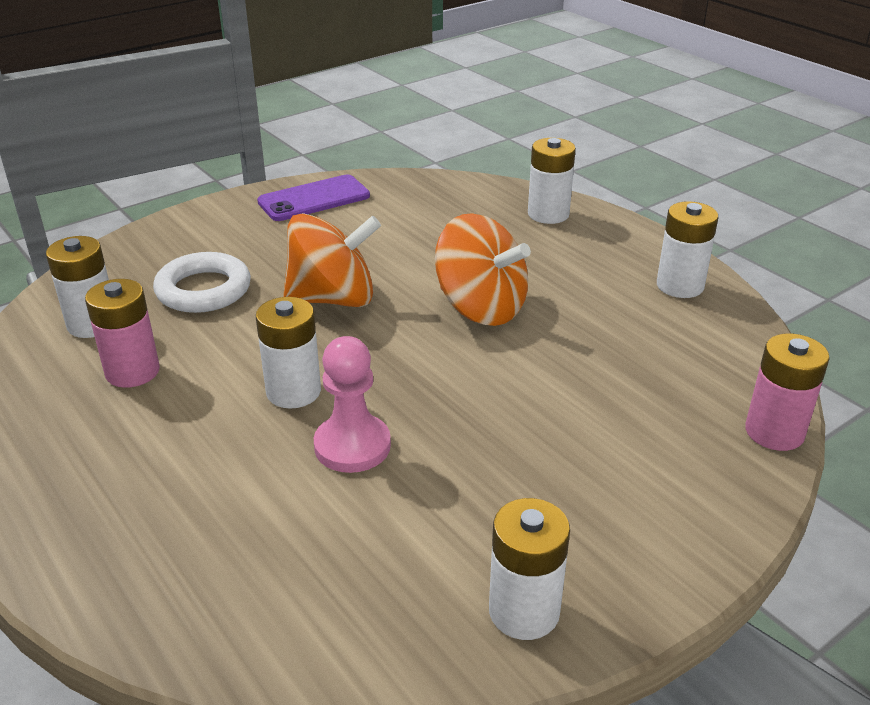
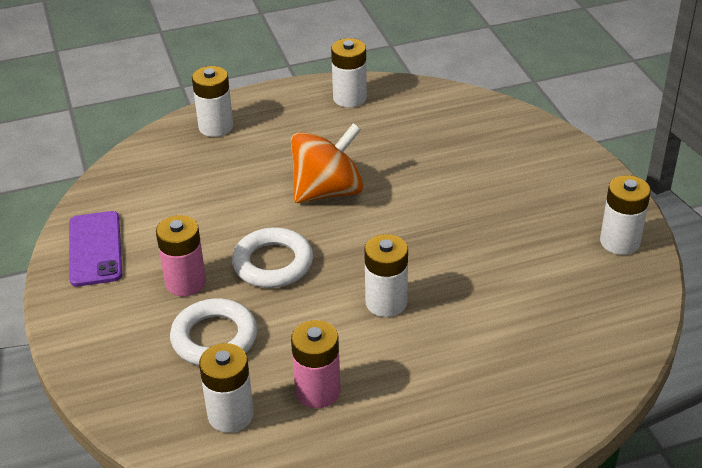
camera: 70 degrees left, 5 degrees up
orange spinning top [283,213,381,307] -> white ring [232,227,313,288]
pink pawn [314,336,391,473] -> none
pink battery [745,333,830,451] -> pink battery moved to [156,215,206,296]

